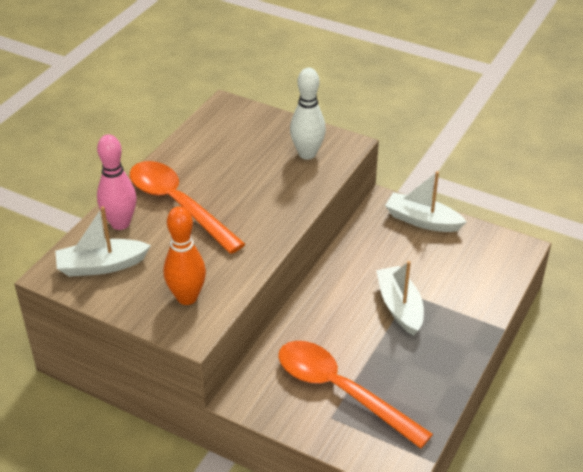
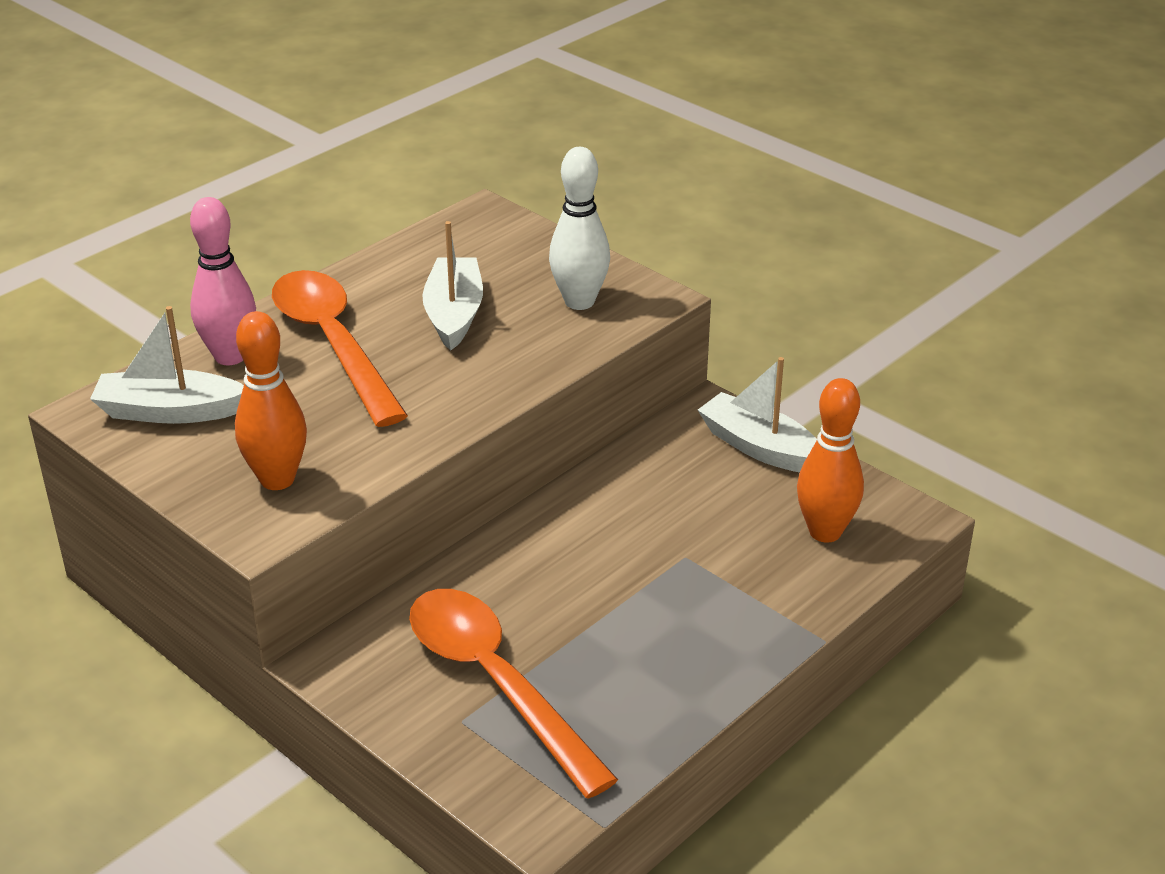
camera: 15 degrees right, 5 degrees down
white boat [376,261,424,336] -> white boat moved to [422,221,483,351]
none -> orange bowling pin [797,378,864,543]

